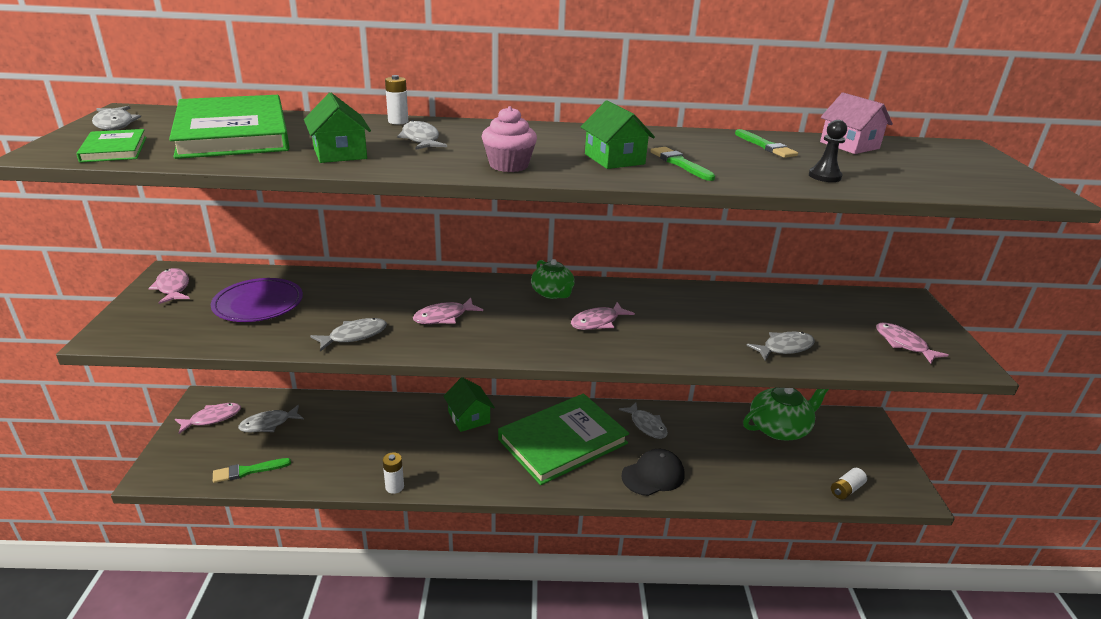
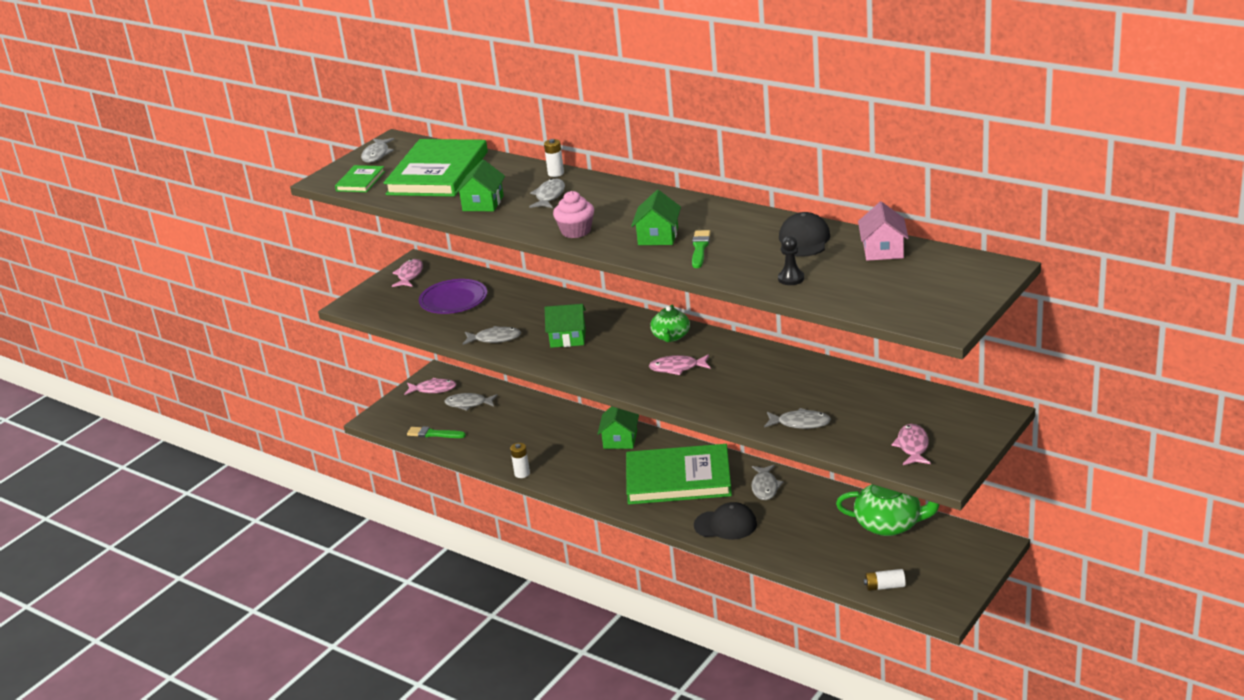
camera: 40 degrees right, 0 degrees up
pink fish [413,298,483,324] -> green house [545,304,586,348]
green brush [735,129,798,158] -> black cap [779,212,831,257]

